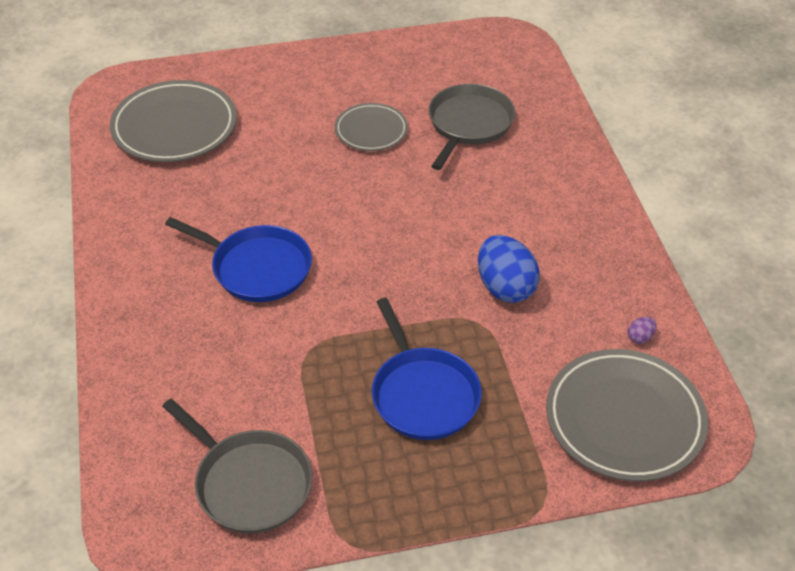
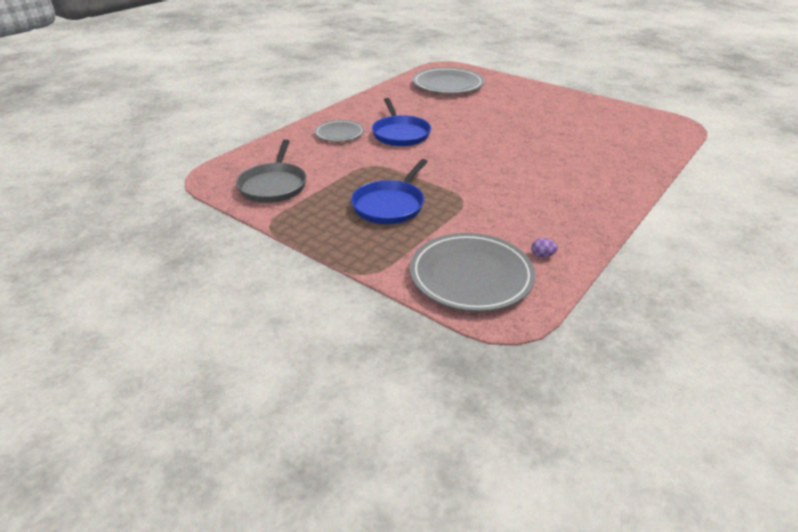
camera: 50 degrees right, 10 degrees down
grey plate [335,103,408,151] -> grey plate moved to [315,120,364,142]
grey pan [428,84,515,170] -> none
blue egg [478,235,540,303] -> none

